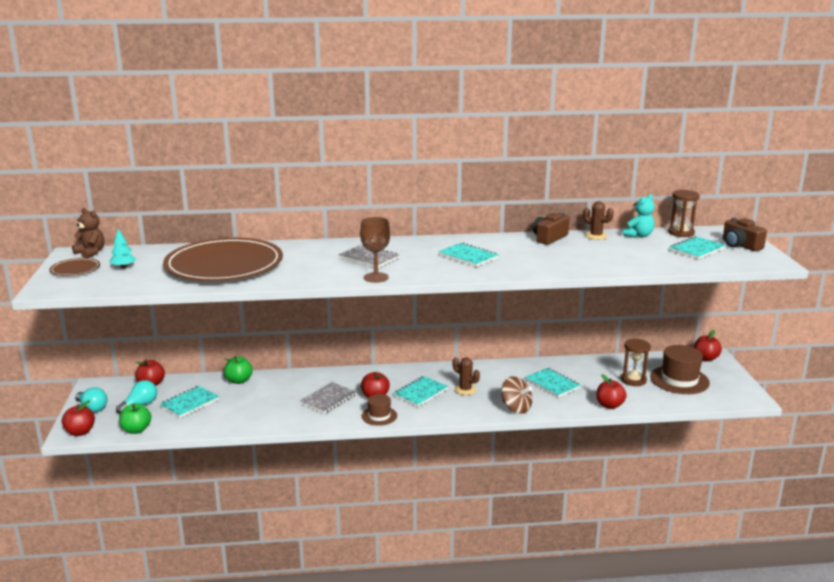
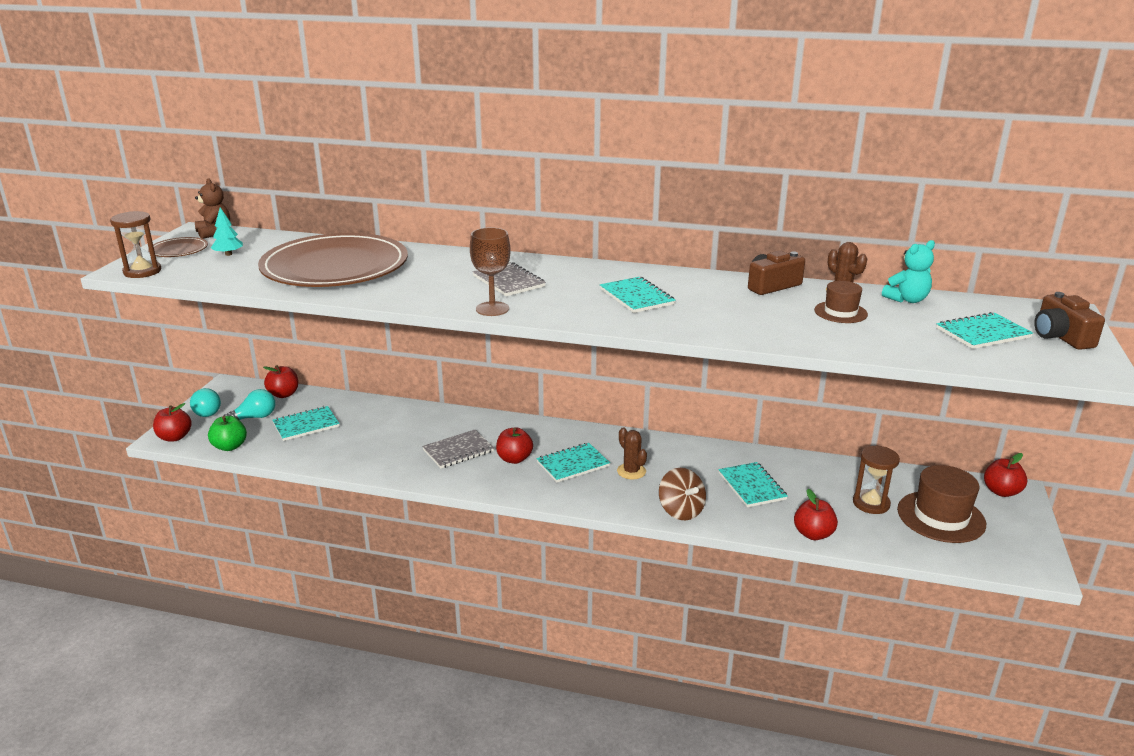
camera: 20 degrees right, 5 degrees up
green apple [224,356,253,384] -> none
brown hat [362,394,397,426] -> brown hat moved to [814,281,868,323]
brown hourglass [668,190,700,237] -> brown hourglass moved to [110,211,161,278]

